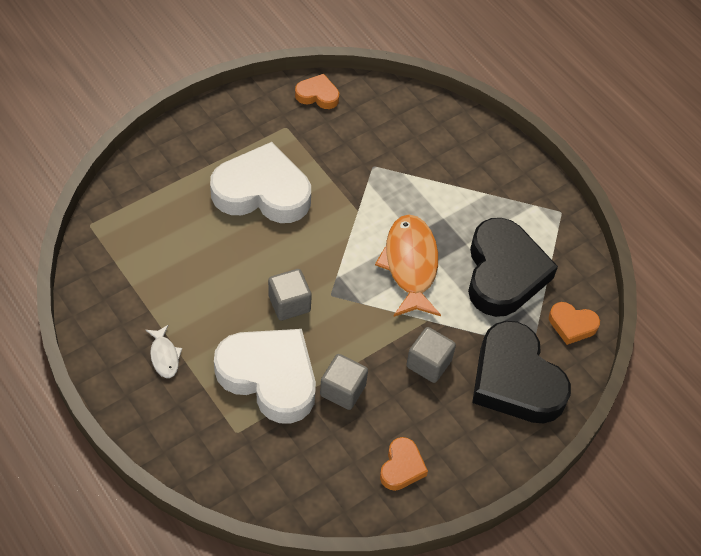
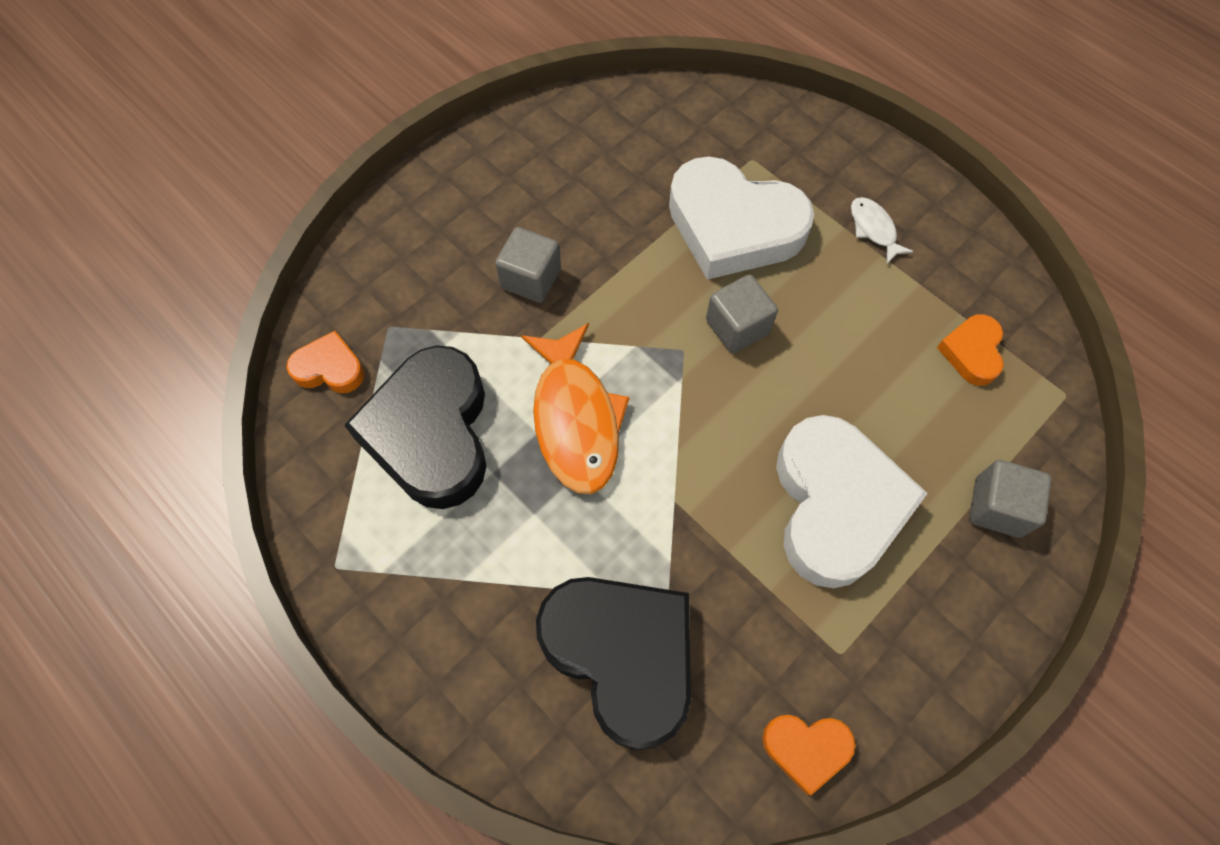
camera: 175 degrees right, 10 degrees up
white heart [210,142,311,223] -> white heart turned 90 degrees counterclockwise [776,415,928,588]
grey cube [320,354,368,410] -> grey cube moved to [969,460,1051,538]
orange heart [380,437,428,491] -> orange heart moved to [937,314,1004,386]
black heart [472,321,571,423] -> black heart moved to [536,577,691,750]

